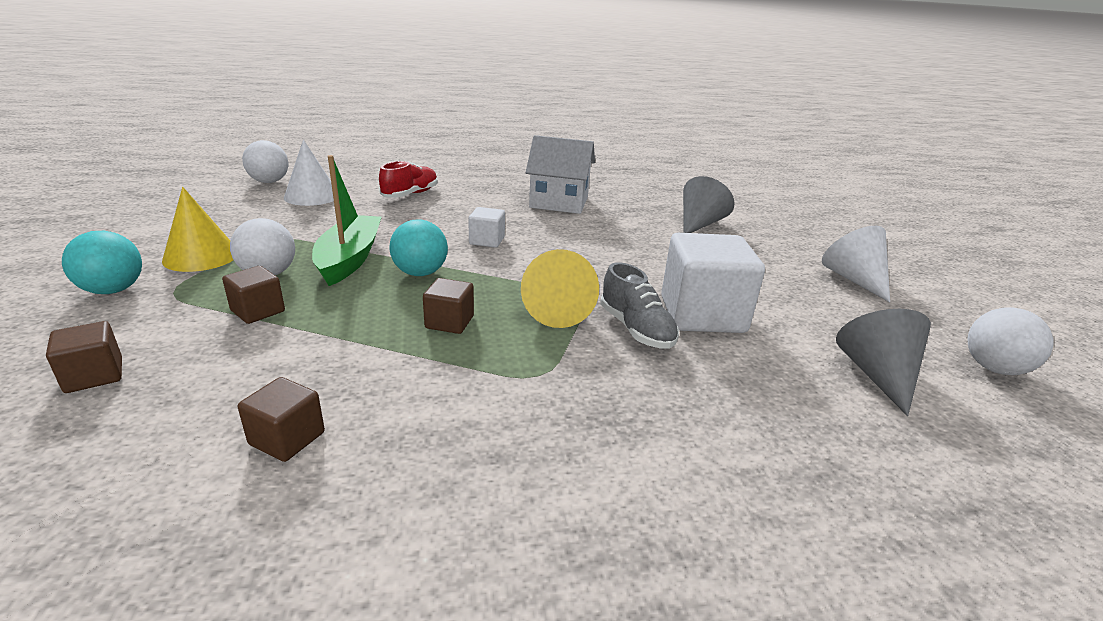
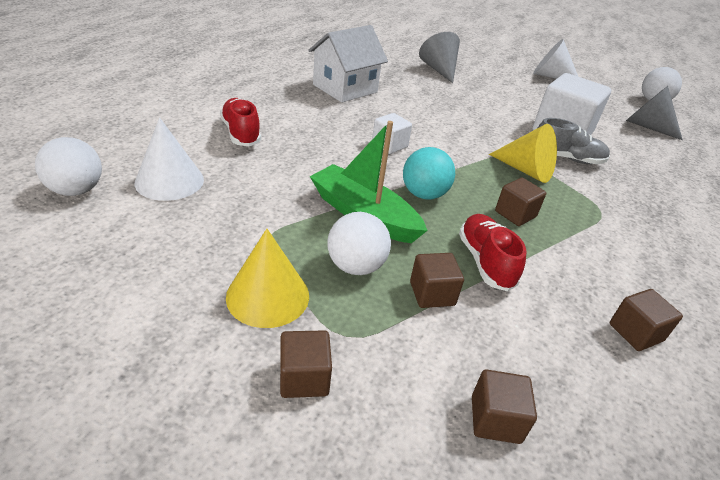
camera: 55 degrees left, 10 degrees up
turquoise ball [62,231,142,294] -> brown cube [280,330,332,398]
none -> red shoe [459,214,526,291]

